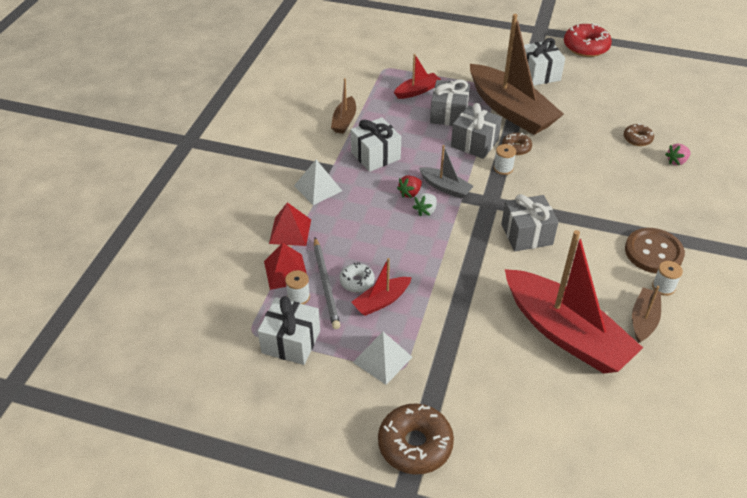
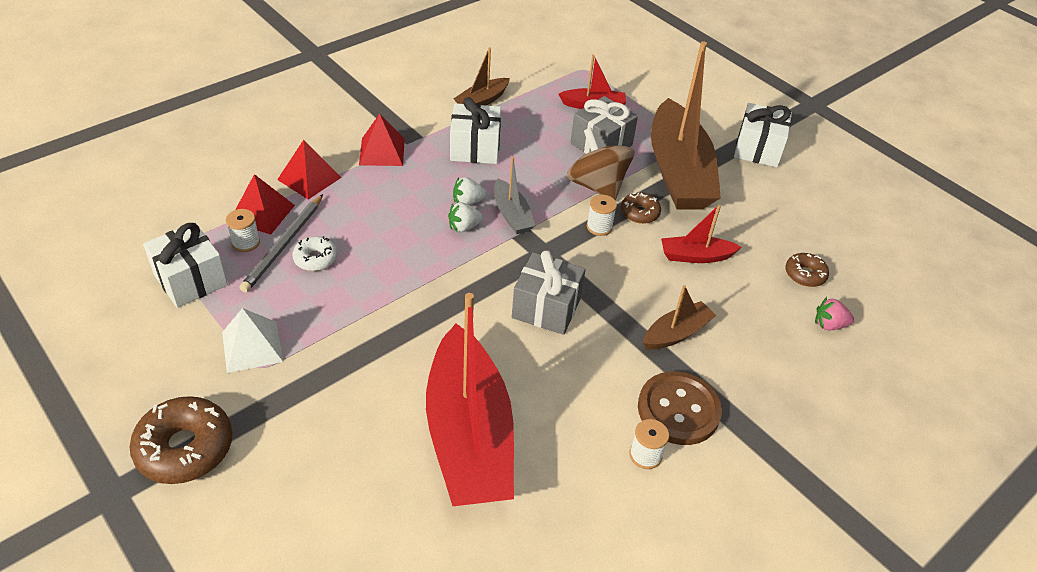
camera: 30 degrees right, 0 degrees up
white pyramid [294,160,342,205] -> red pyramid [359,113,405,166]
red boat [351,258,412,316] -> red boat moved to [661,205,742,263]
red strawberry [397,176,422,198] -> white strawberry [453,177,487,205]
grey gift [451,103,502,159] -> brown spinning top [566,128,634,200]
red donut [564,23,612,57] -> none
brown boat [632,286,661,343] -> brown boat moved to [643,285,716,350]

